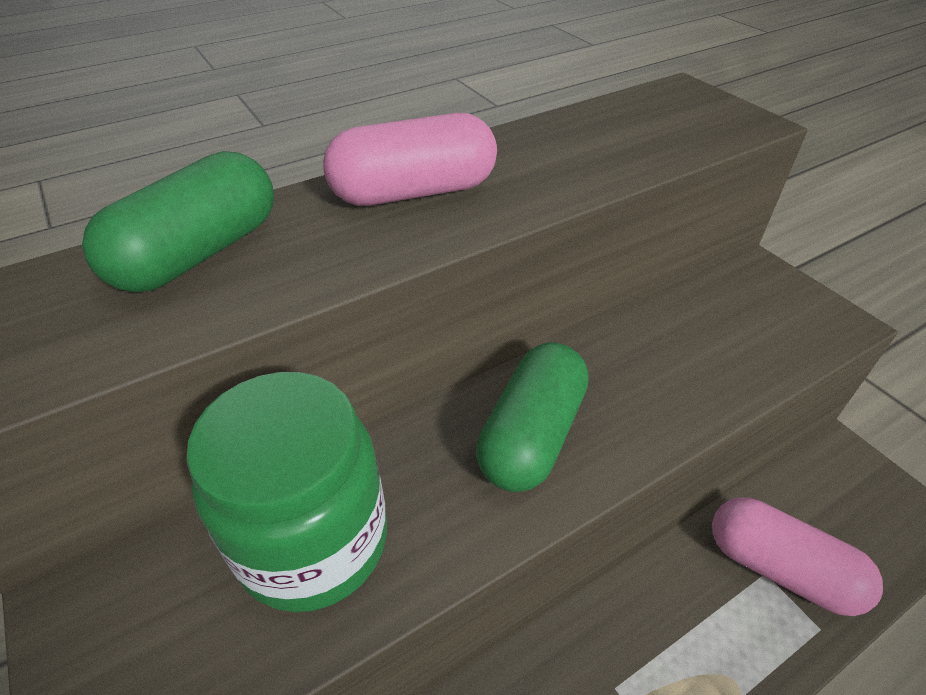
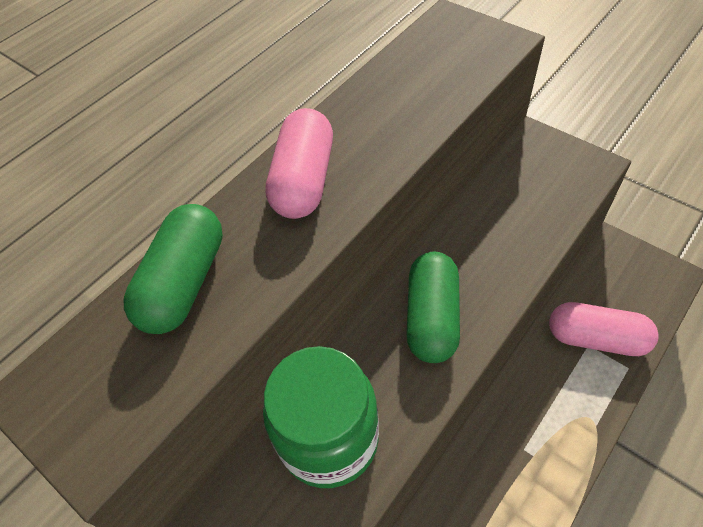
camera: 15 degrees left, 10 degrees up
pink capsule [323,113,497,206] -> pink capsule turned 45 degrees counterclockwise [265,108,333,219]

